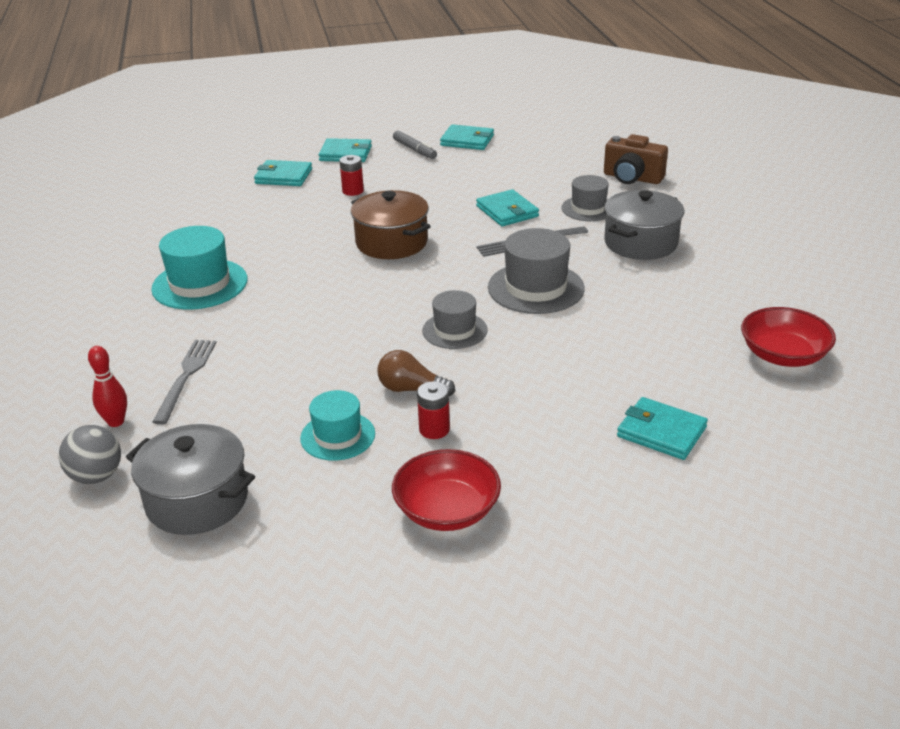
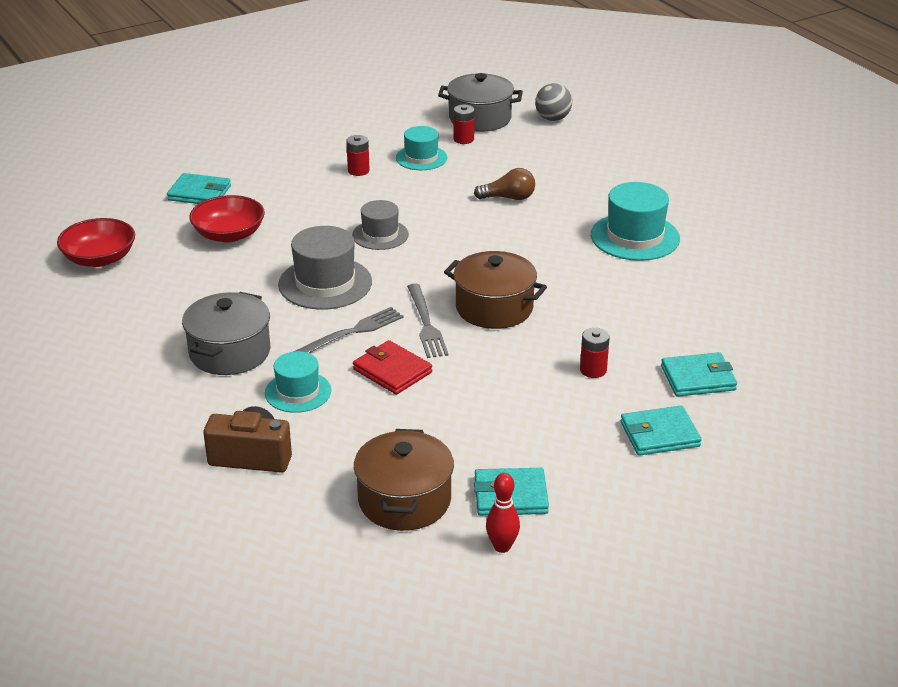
camera: 160 degrees right, 0 degrees up
red bowling pin [88,346,127,427] -> red bowling pin moved to [486,473,520,553]
grey fork [153,340,217,425] -> grey fork moved to [407,283,449,358]
brown light bulb [378,350,455,396] -> brown light bulb moved to [474,168,535,200]
red bowl [392,449,501,531] -> red bowl moved to [189,195,265,243]
grey marker [393,131,437,159] -> none
turquoise wallet [476,189,539,226] -> red wallet [353,340,432,395]
grey hat [561,175,609,221] -> turquoise hat [265,351,331,413]
none -> brown pot [354,429,454,531]
none -> red battery [453,105,475,144]

